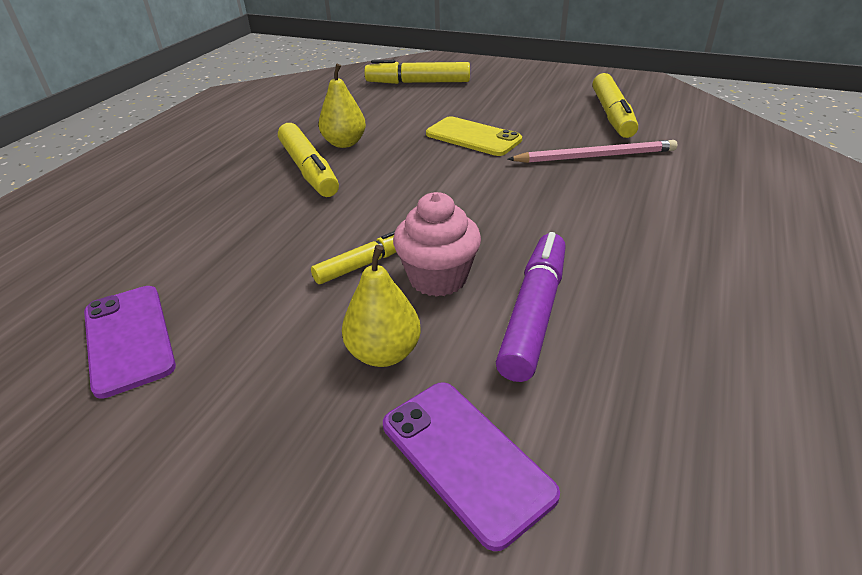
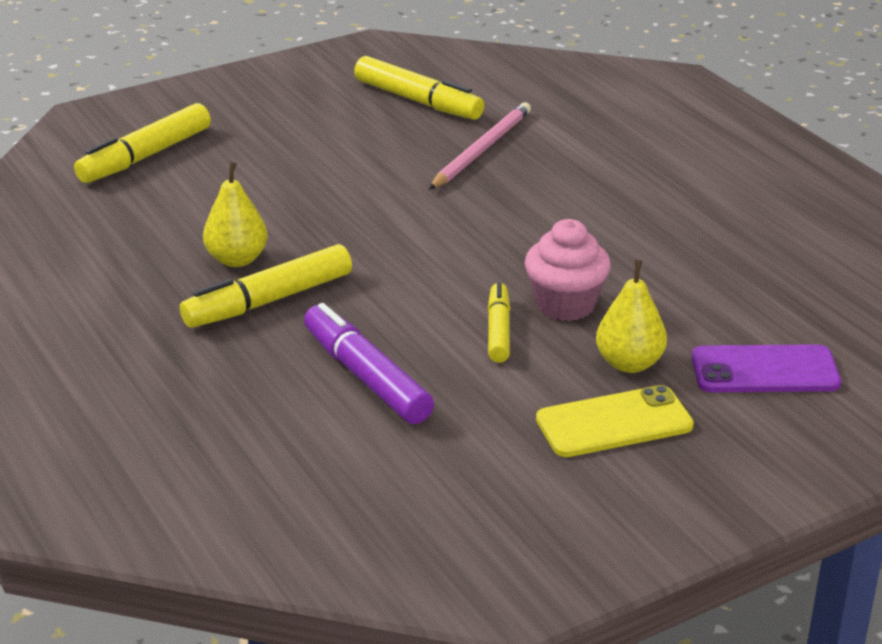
camera: 55 degrees left, 5 degrees down
purple phone [84,286,176,399] -> none
yellow marker [278,123,339,197] -> yellow marker turned 135 degrees clockwise [180,244,352,328]
yellow phone [426,116,522,156] -> yellow phone moved to [536,385,694,457]
purple marker [496,232,566,382] -> purple marker moved to [304,303,434,424]

